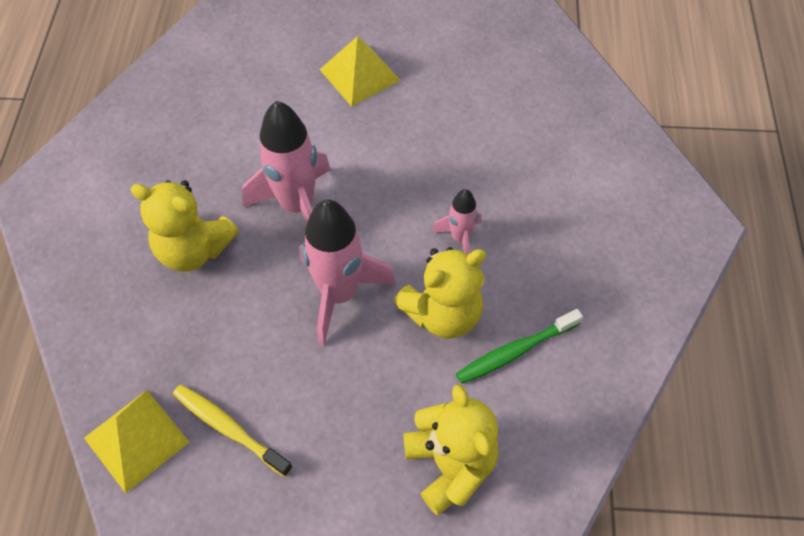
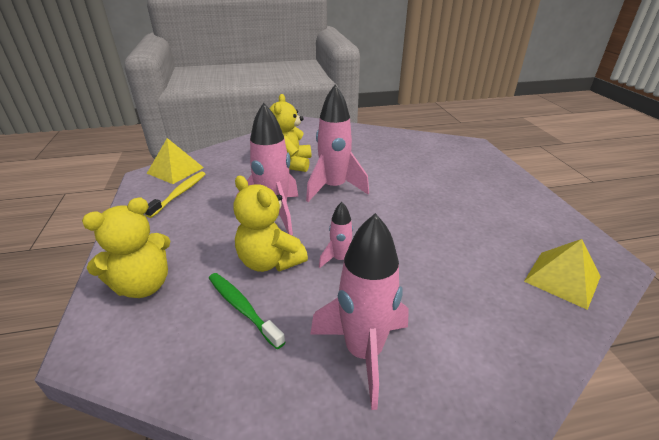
camera: 75 degrees right, 25 degrees down
yellow pyramid [319,36,401,107] -> yellow pyramid moved to [524,239,601,310]
none -> pink rocket [310,213,409,410]

